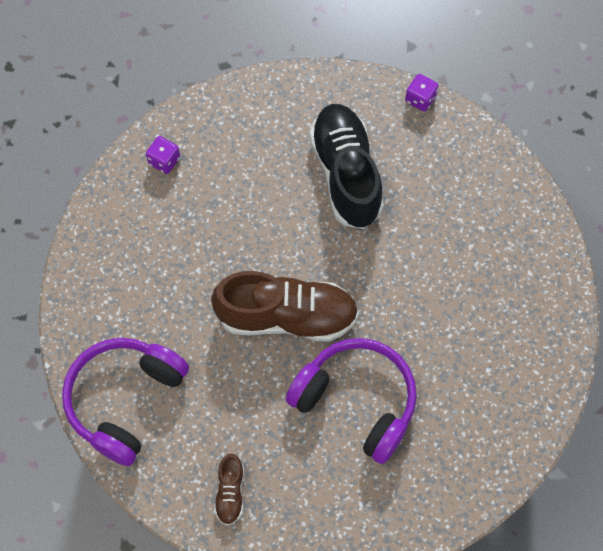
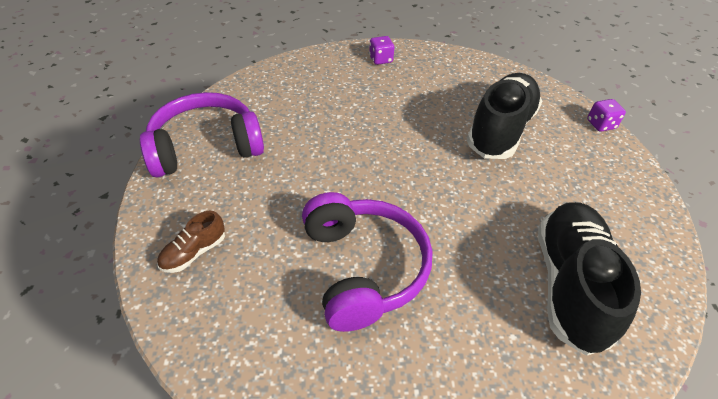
camera: 40 degrees right, 20 degrees down
brown shoe [211,271,359,342] -> none
none -> black shoe [538,202,641,356]

